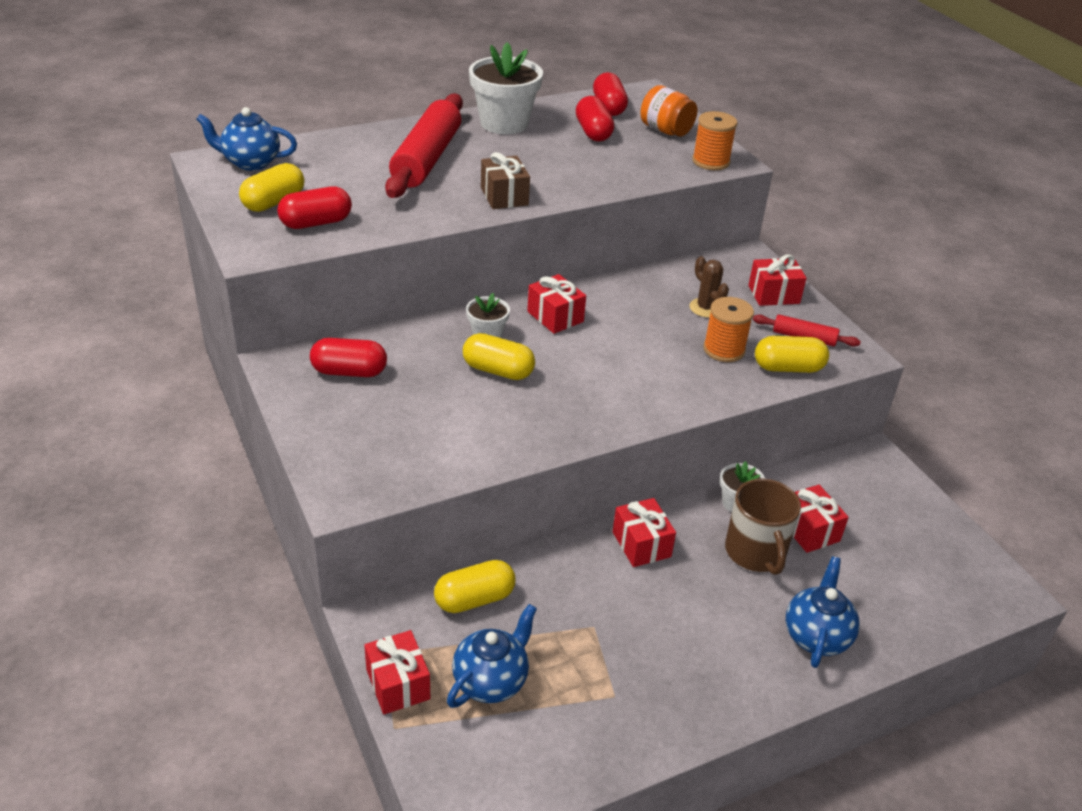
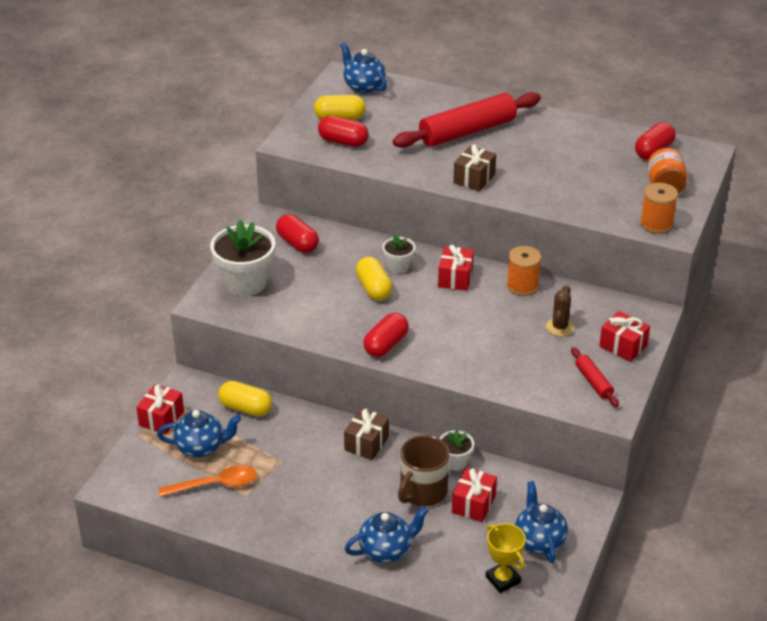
camera: 50 degrees right, 0 degrees up
white flower pot [469,42,543,134] -> white flower pot moved to [210,219,275,296]
red capsule [576,96,614,141] -> red capsule moved to [363,313,409,357]
red gift [613,498,676,567] -> brown gift [344,408,389,460]
orange spool [703,297,754,362] -> orange spool moved to [506,246,541,296]
yellow capsule [755,336,829,373] -> none
none -> orange spoon [158,465,257,497]
none -> yellow trophy [486,523,526,593]
none -> blue teapot [515,481,568,563]

